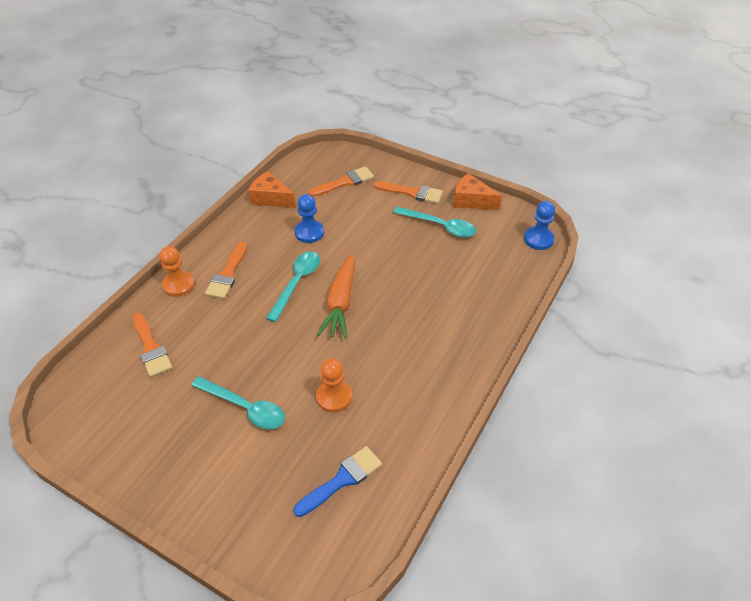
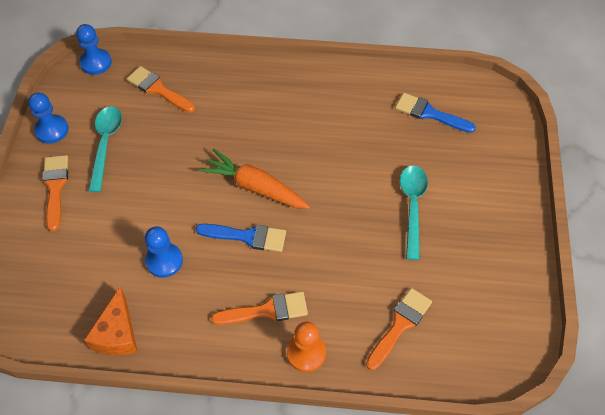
camera: 115 degrees left, 10 degrees up
turquoise spoon [266,251,320,322] -> blue brush [196,224,286,252]
orange brush [309,166,374,197] -> orange brush moved to [127,66,195,113]
orange pawn [316,358,352,413] -> none
orange carrot [317,254,355,339] -> orange carrot turned 135 degrees counterclockwise [198,149,310,209]
orange cheese [453,173,502,210] -> blue pawn [28,92,69,144]

